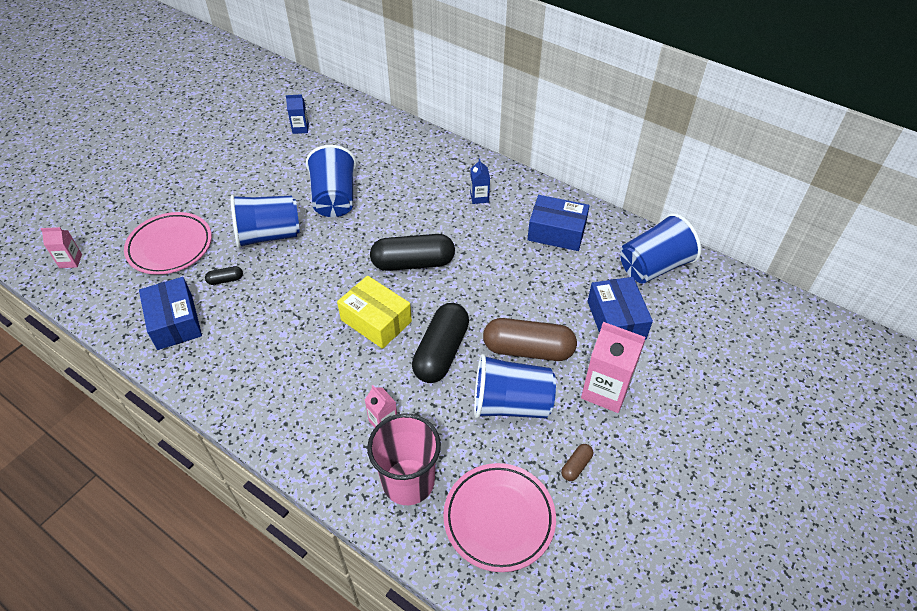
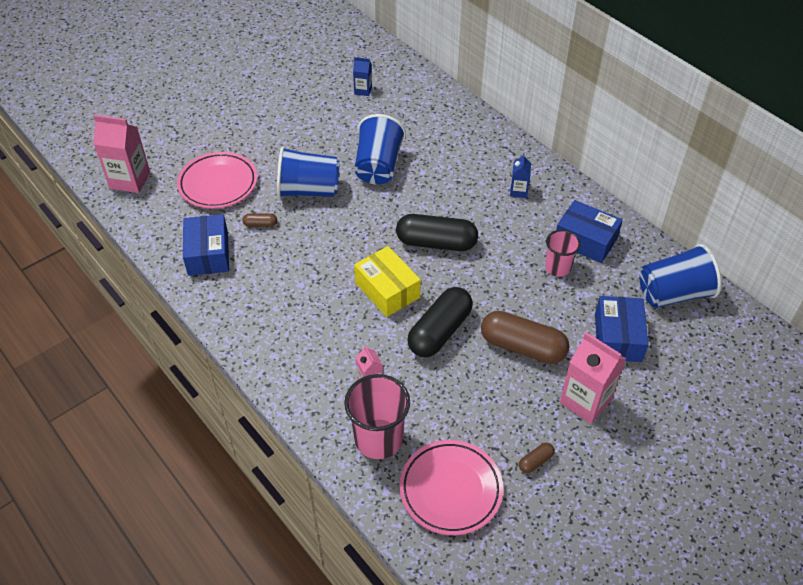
camera: 15 degrees right, 0 degrees up
pink carton [41,227,82,268] -> pink carton [93,115,150,193], size x1.88
black capsule [205,266,243,285] -> brown capsule [243,213,277,227]
blue cup [474,354,556,418] -> none
none -> pink cup [545,230,581,277]

